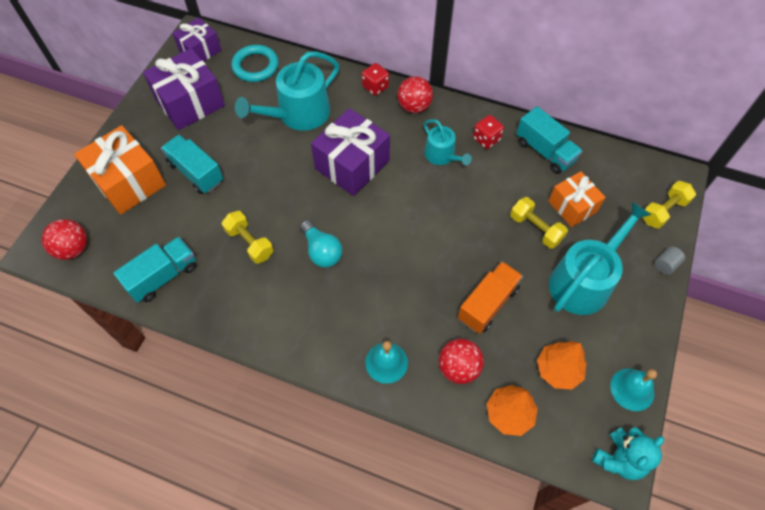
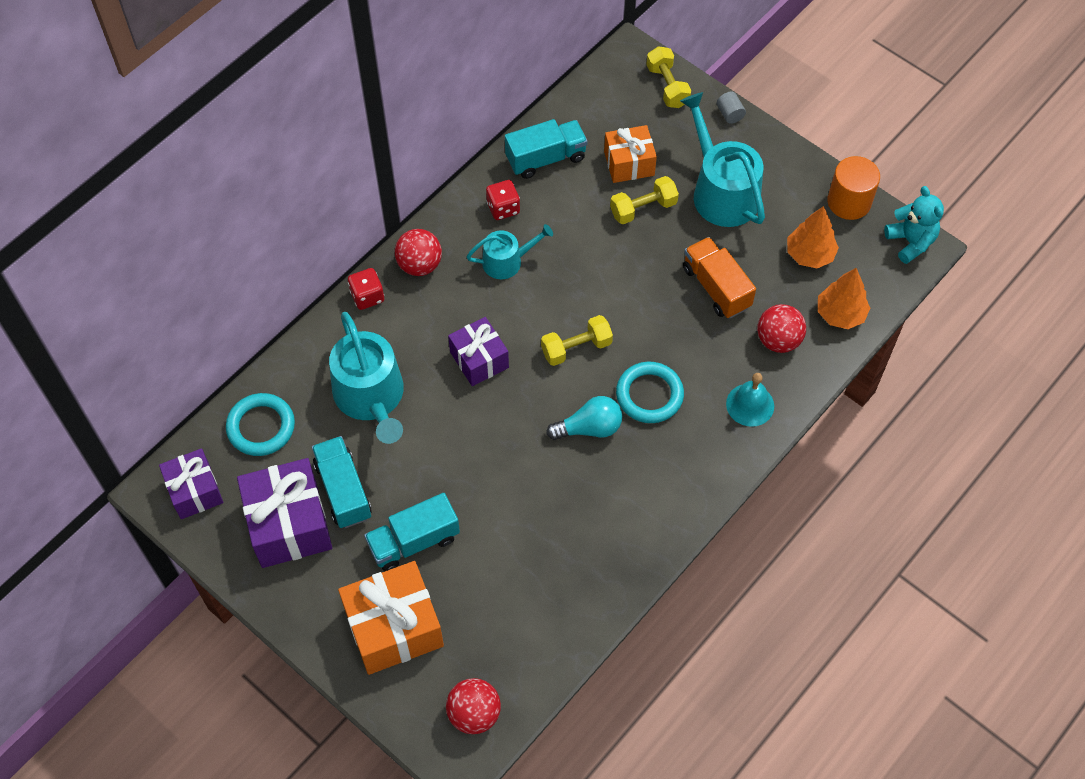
camera: 70 degrees left, 0 degrees up
turquoise truck [113,237,197,303] -> turquoise truck moved to [312,436,372,528]
yellow dumbbell [222,211,274,264] -> yellow dumbbell moved to [541,315,613,366]
purple gift [311,108,390,196] -> purple gift [448,317,509,386], size x0.63
turquoise bell [610,368,657,411] -> orange cylinder [827,156,880,220]
none -> turquoise ring [616,362,684,423]

